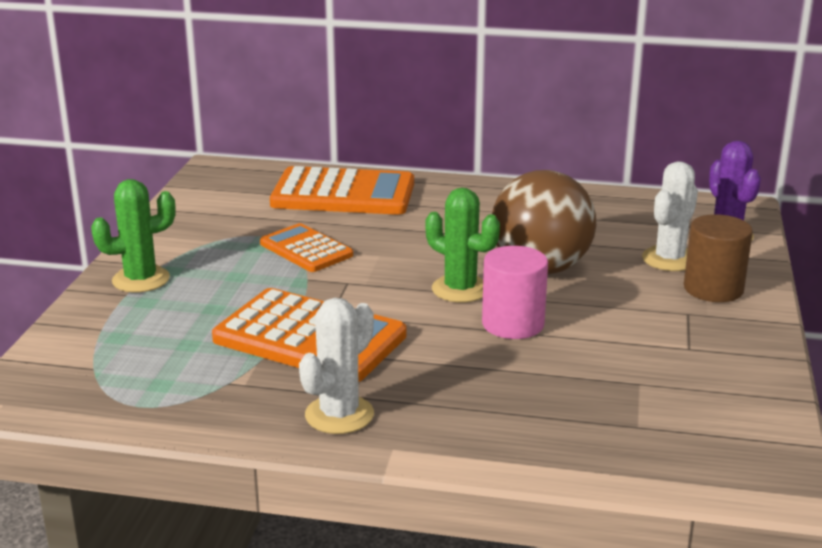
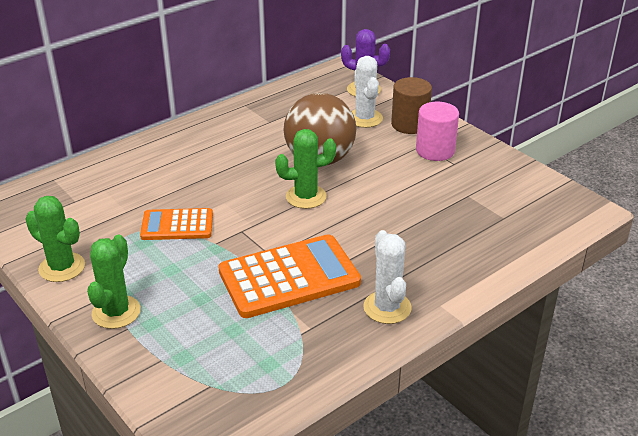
camera: 50 degrees left, 10 degrees up
orange calculator [270,166,414,215] -> none
pink cylinder [482,246,548,339] -> pink cylinder moved to [416,102,459,161]
none -> green cactus [25,196,85,282]

